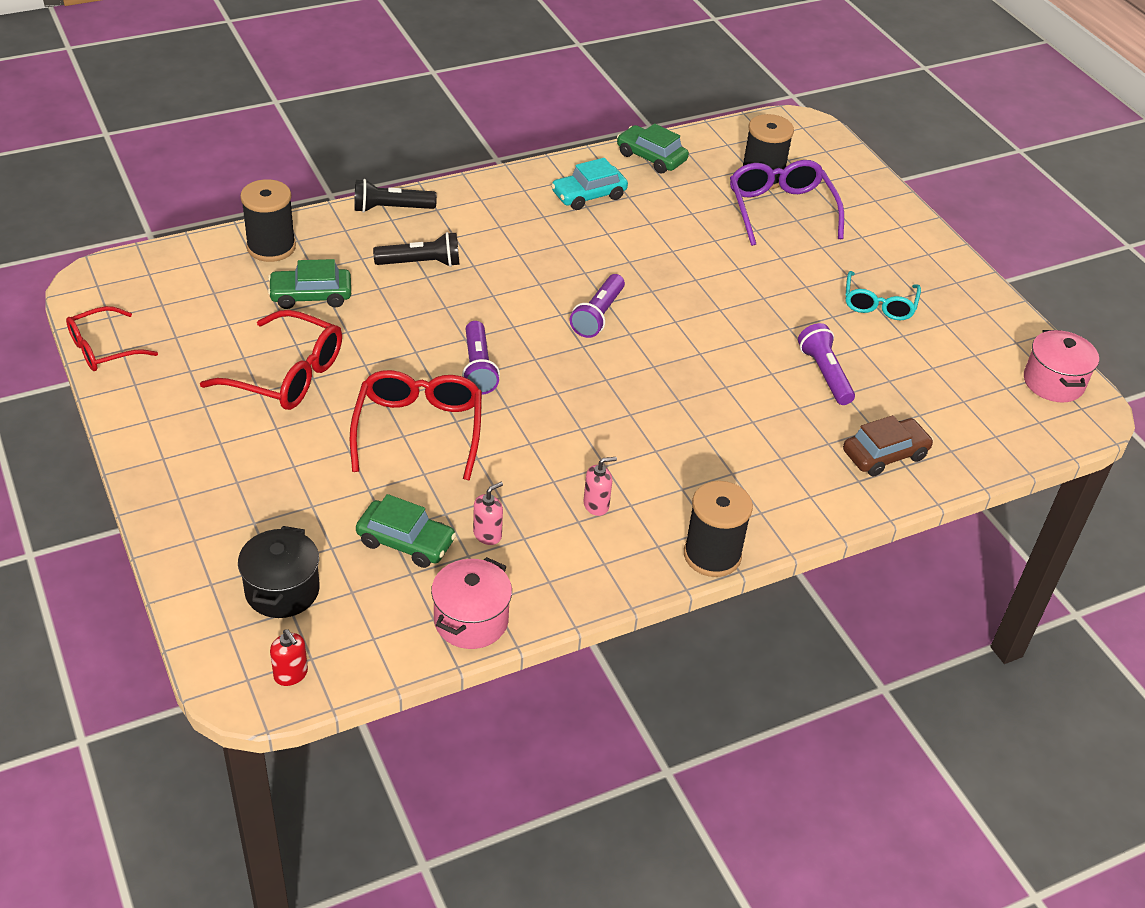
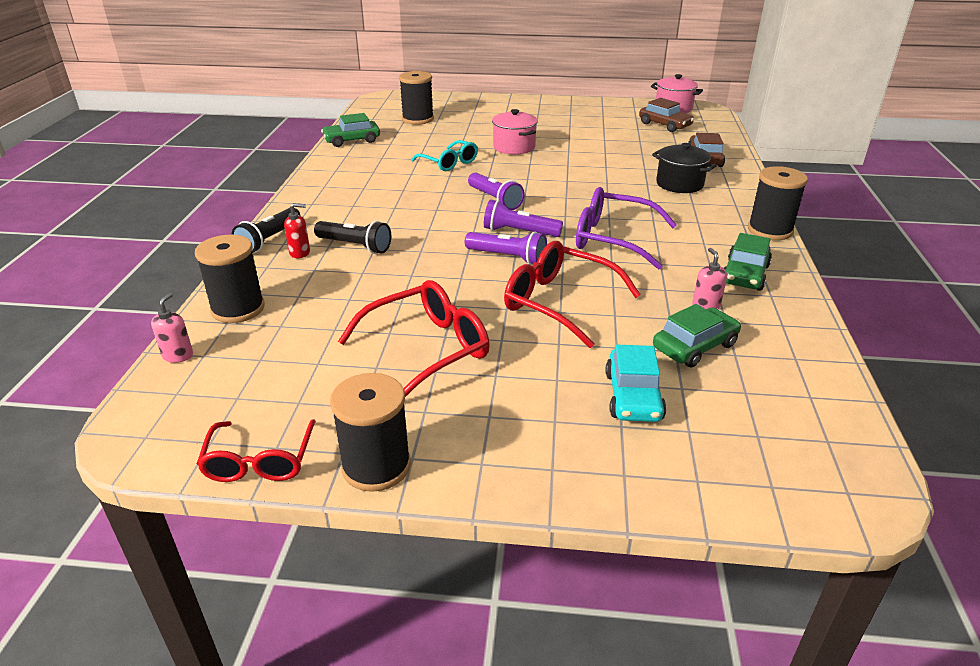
camera: 55 degrees left, 10 degrees down
black pot [238,526,320,618] -> black pot moved to [652,143,716,193]
green car [268,259,351,309] -> green car moved to [724,233,772,291]
red soap dispenser [270,629,308,686] -> red soap dispenser moved to [284,203,310,258]
black flashlight [373,232,459,267] -> black flashlight turned 90 degrees clockwise [314,221,391,254]
pink pot [431,557,512,649] -> pink pot moved to [492,109,538,154]
turquoise car [551,158,628,210] -> turquoise car moved to [606,345,666,422]
pink soap dispenser [584,457,617,516] -> pink soap dispenser moved to [151,293,193,363]
purple glasses [730,160,844,246] -> purple glasses moved to [576,187,677,270]
purple flashlight [798,323,855,405] -> purple flashlight moved to [484,199,563,237]
turquoise glasses [845,271,921,320] -> turquoise glasses moved to [411,140,478,171]
none -> black spool [330,373,411,492]
none -> brown car [639,98,694,132]

